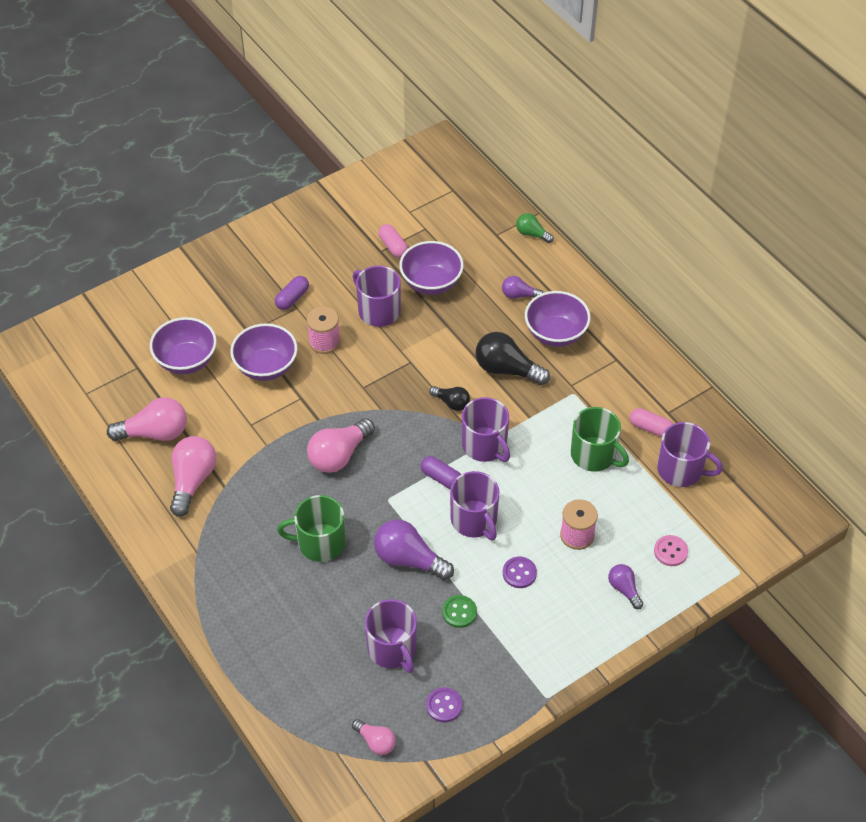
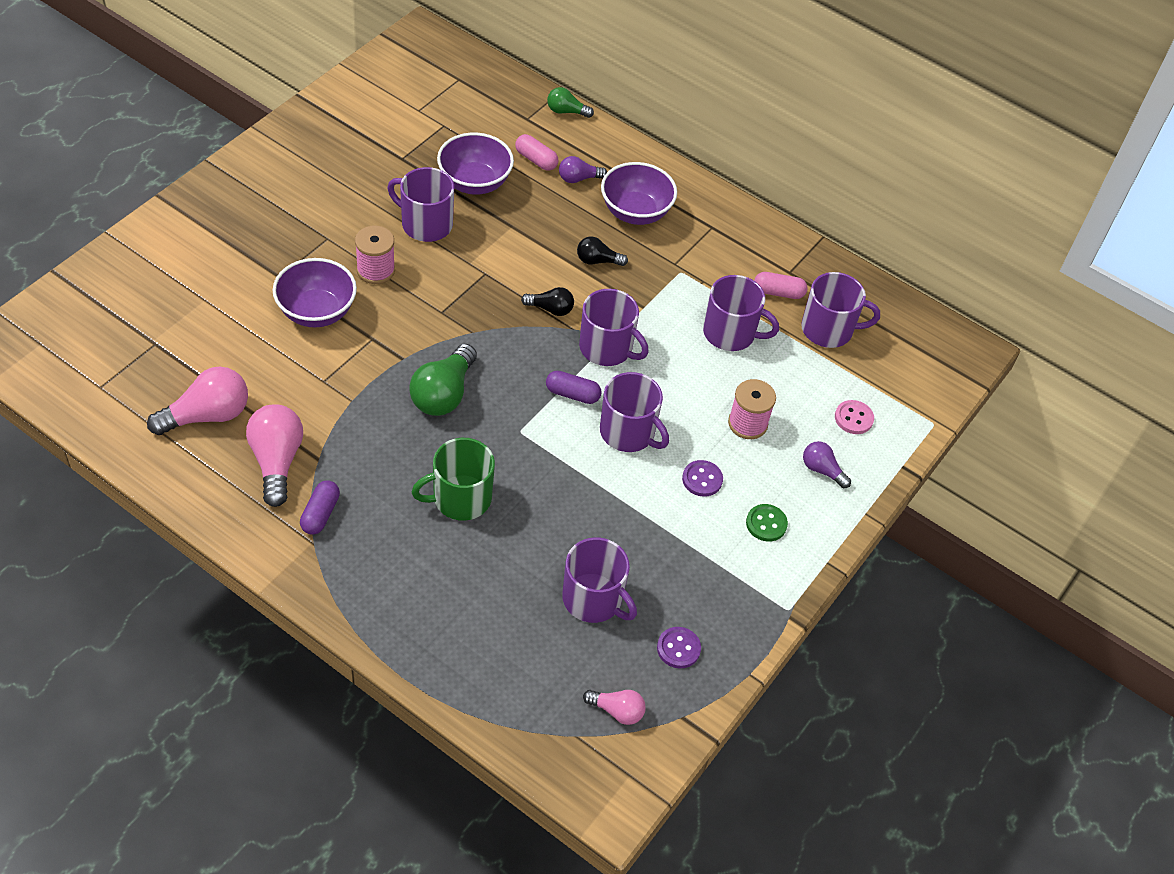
camera: 25 degrees left, 0 degrees up
purple bowl [150,317,217,374] -> none
purple capsule [275,276,309,310] -> purple capsule moved to [300,480,340,535]
pink light bulb [307,418,375,473] -> green light bulb [409,344,477,416]
purple light bulb [374,519,454,580] -> none
pink capsule [378,224,408,258] -> pink capsule moved to [515,134,558,171]
green button [442,595,477,628] -> green button moved to [746,504,788,542]
black light bulb [475,332,550,385] -> black light bulb [577,236,628,266], size x0.56
green mug [571,407,629,472] -> purple mug [703,275,779,351]

